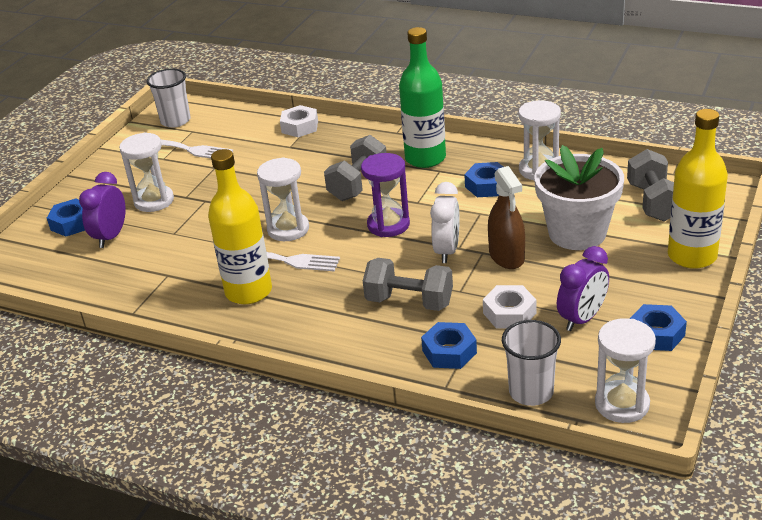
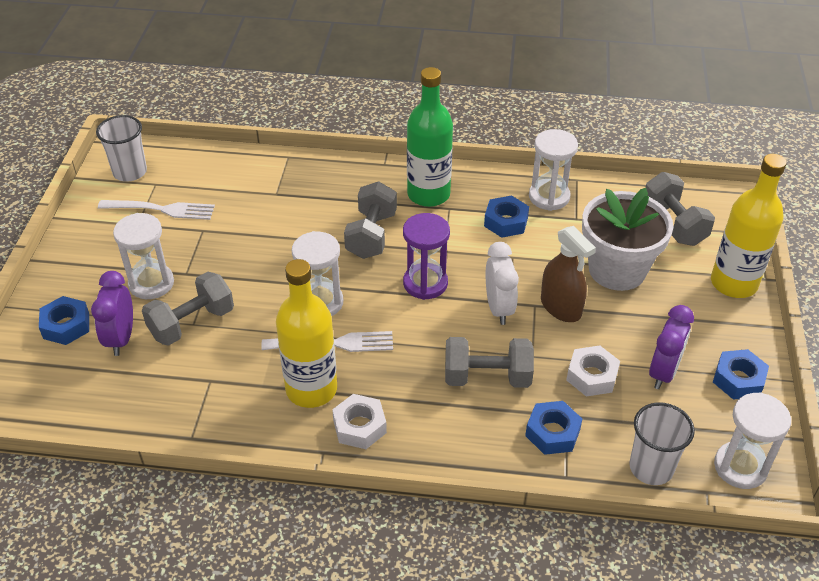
camera: 20 degrees left, 10 degrees up
white nut [280,105,318,137] -> white nut moved to [332,394,387,449]
none -> grey dumbbell [142,272,234,346]

